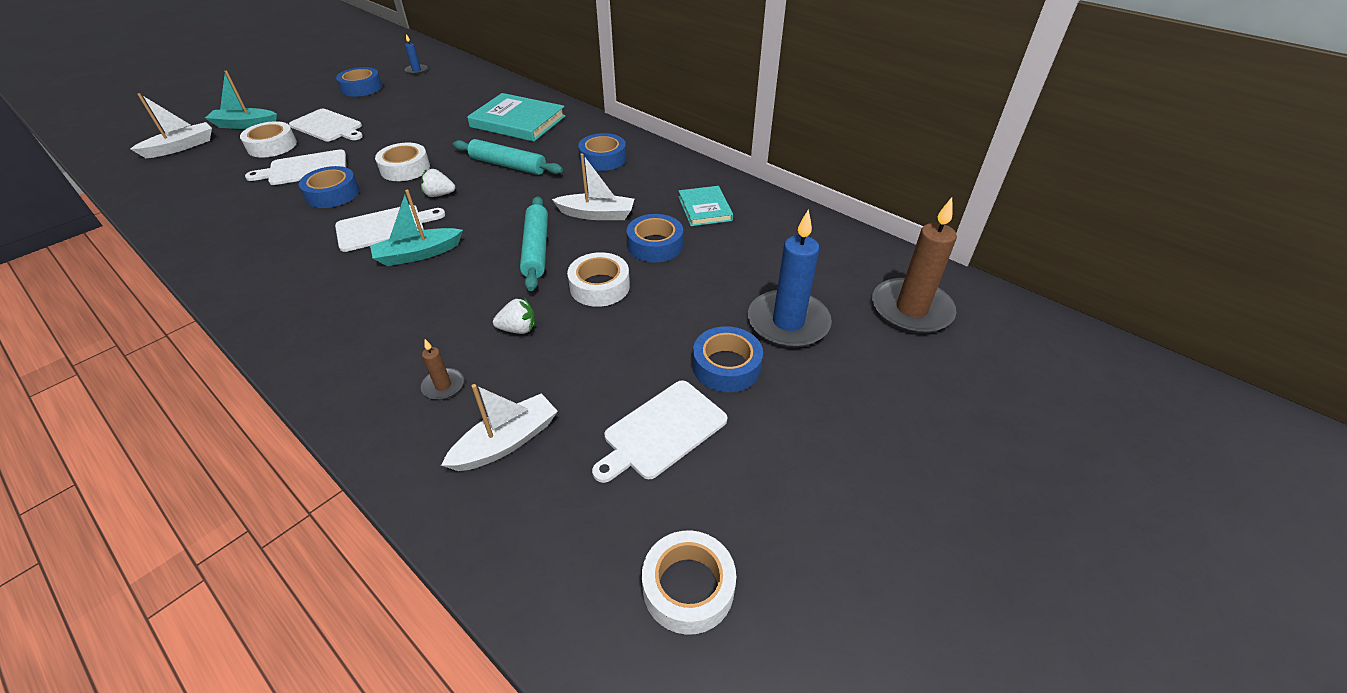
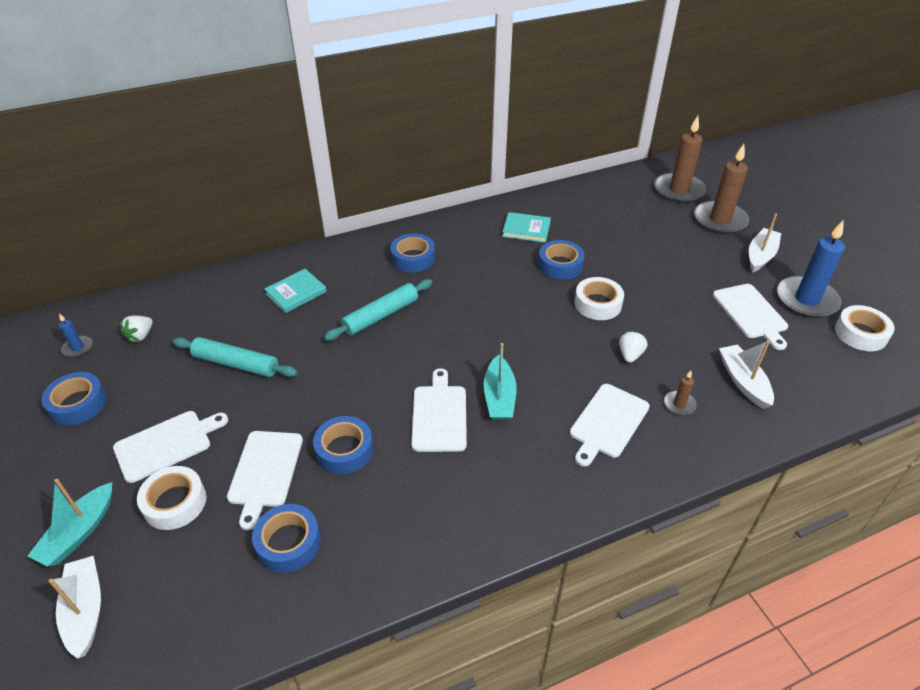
camera: 65 degrees left, 0 degrees up
white tape [375,143,430,181] -> none
white strawberry [421,169,455,197] -> white strawberry moved to [120,315,153,343]
turquoise book [467,93,566,142] -> turquoise book [264,269,327,313], size x0.59
turquoise rolling pin [520,196,548,291] -> turquoise rolling pin moved to [173,337,298,377]
white boat [552,153,634,220] -> white boat moved to [749,213,781,273]
blue tape [693,326,763,392] -> blue tape moved to [252,504,321,573]
blue candle [748,210,832,348] -> blue candle moved to [777,220,845,318]
none -> white cutting board [570,384,650,466]
none -> brown candle [694,144,749,234]

